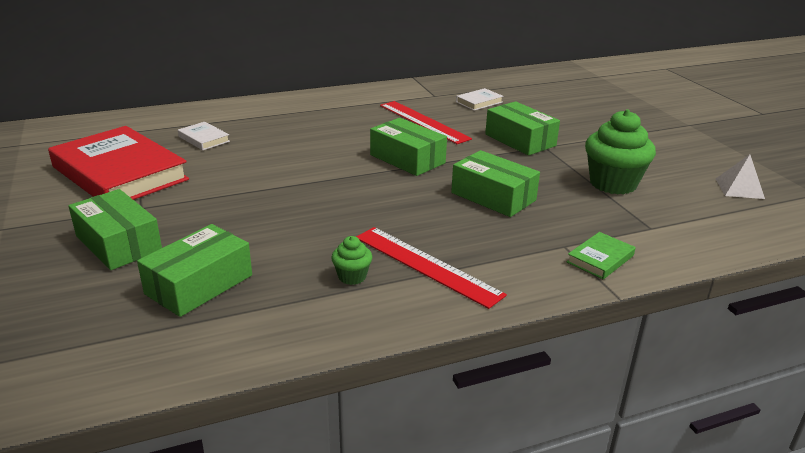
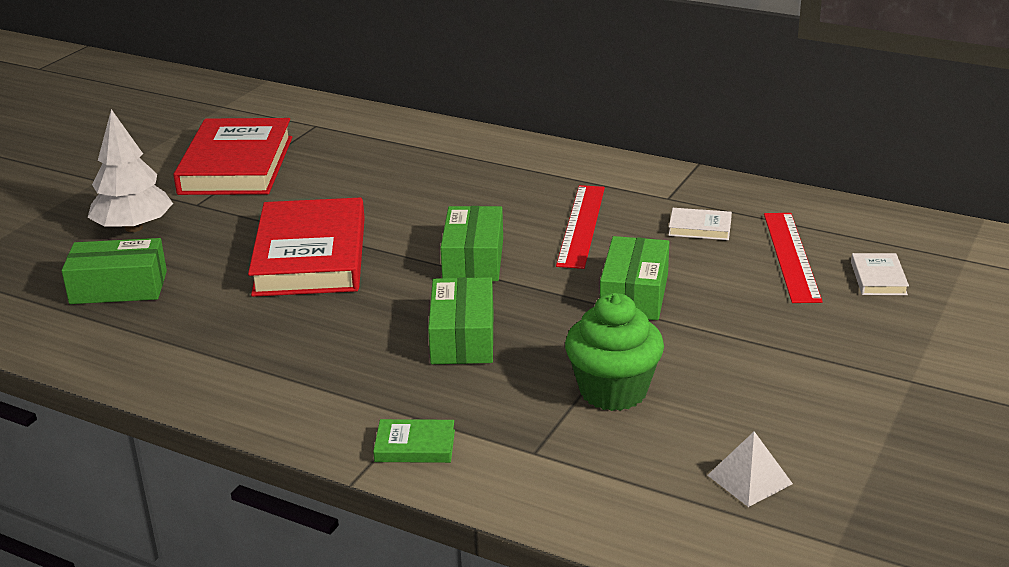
camera: 50 degrees right, 0 degrees up
green box [68,189,162,270] -> white tree [87,109,173,232]
white book [178,122,230,150] -> white book moved to [851,253,909,295]
green cupcake [331,236,372,285] -> none
red ruler [356,227,507,309] -> red ruler moved to [764,213,823,303]
none -> red book [248,197,365,297]

